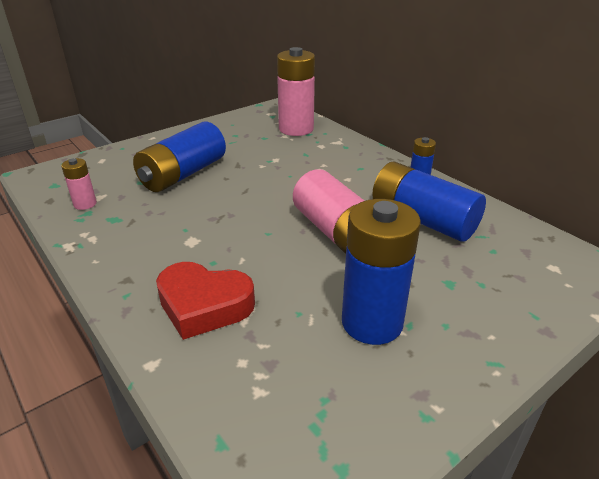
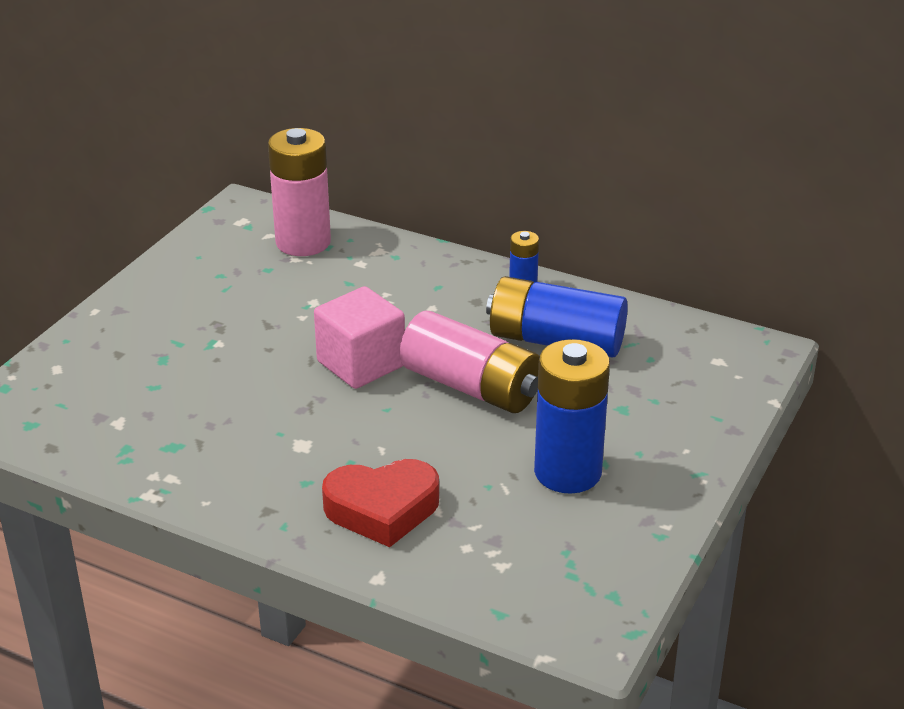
camera: 25 degrees left, 0 degrees up
pink battery [61,158,97,210] -> none
blue battery [133,122,226,192] -> none
none -> pink cube [314,286,405,389]

